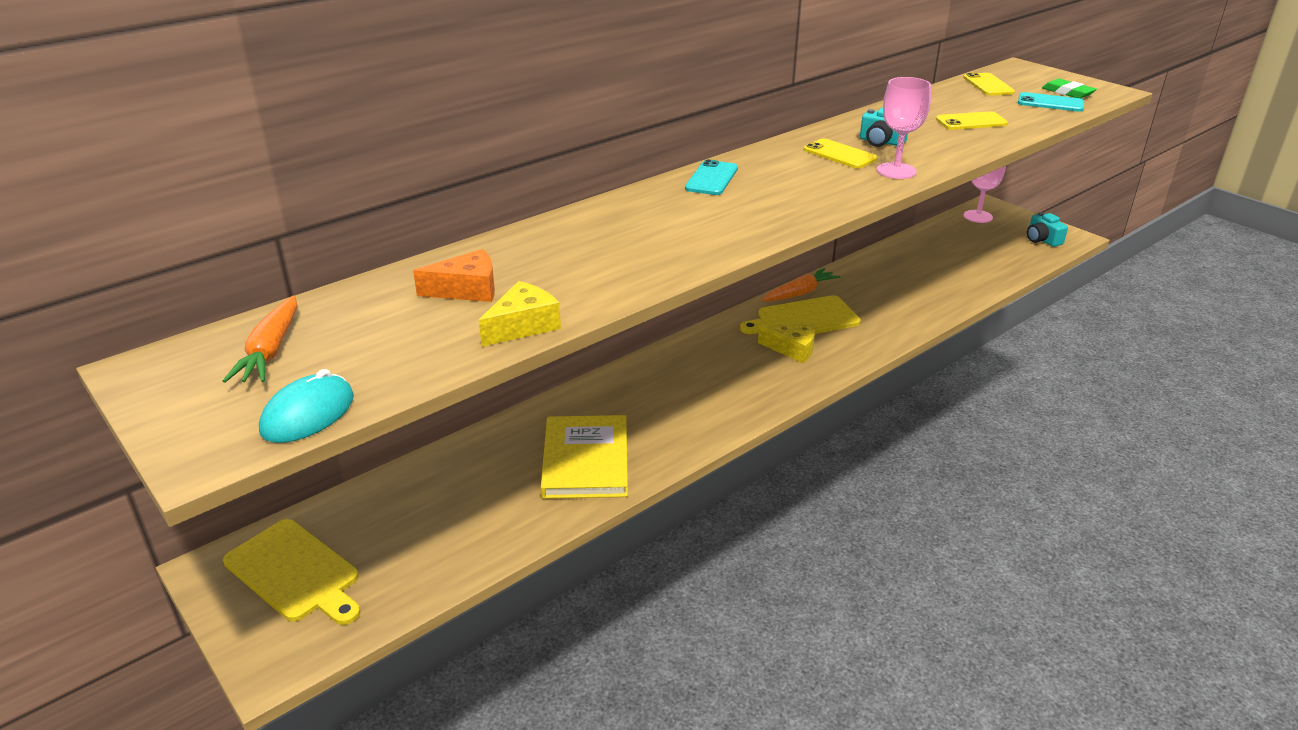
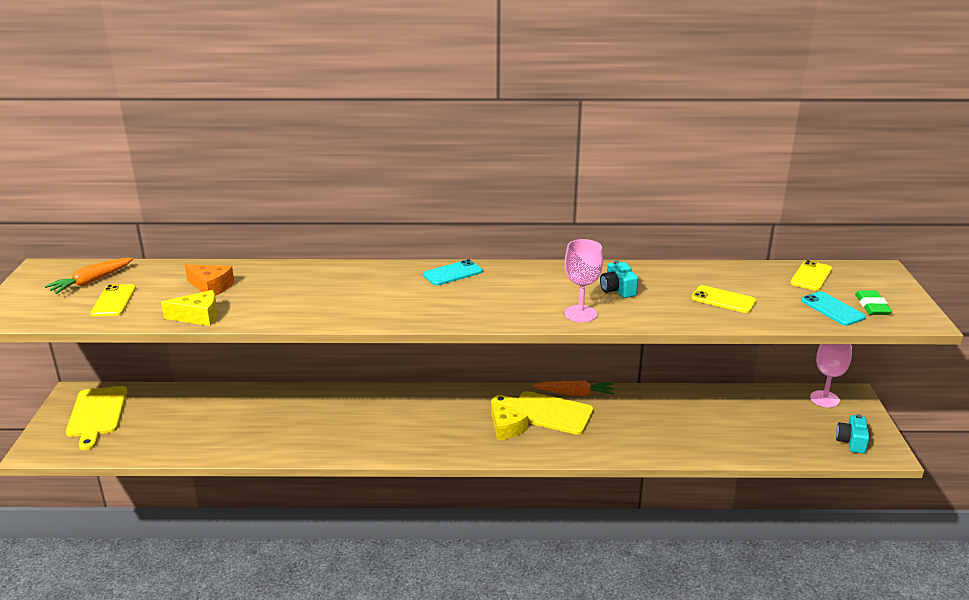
camera: 40 degrees right, 5 degrees down
turquoise mouse [259,369,354,443] -> none
yellow book [541,415,628,499] -> none
yellow phone [804,138,877,169] -> yellow phone moved to [90,284,136,316]

